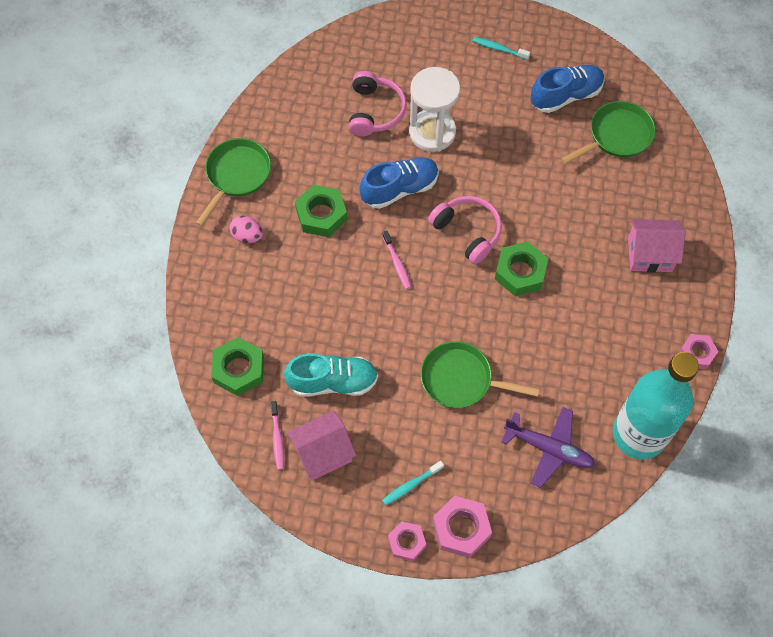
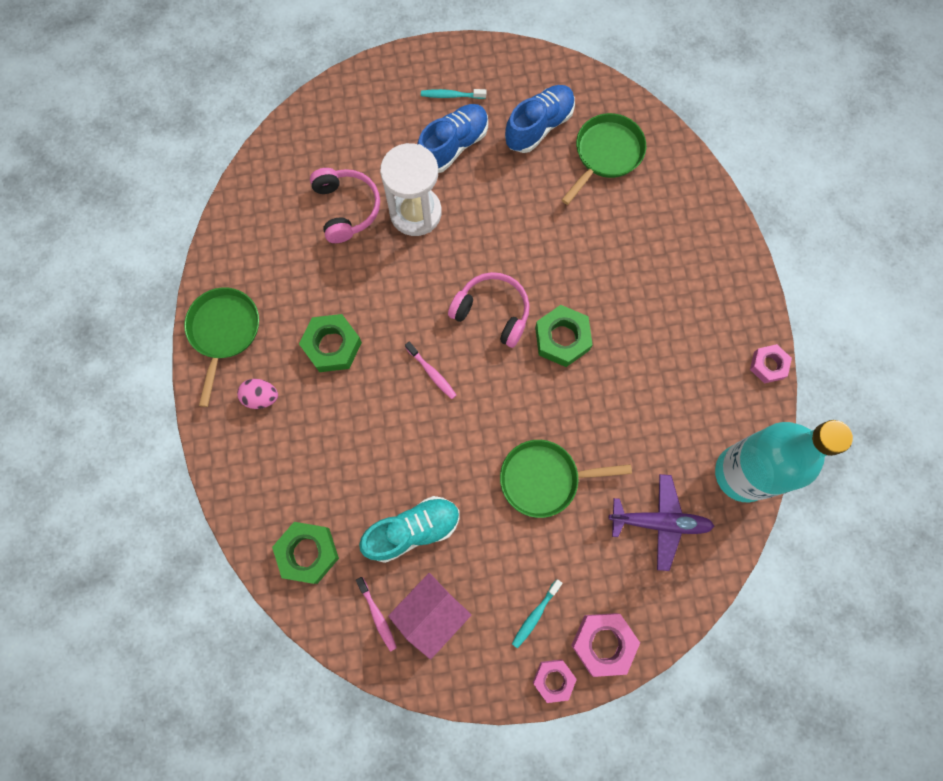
camera: 20 degrees left, 10 degrees up
blue shoe [359,157,439,209] -> blue shoe moved to [417,104,488,173]
pink house [628,219,686,273] -> none

